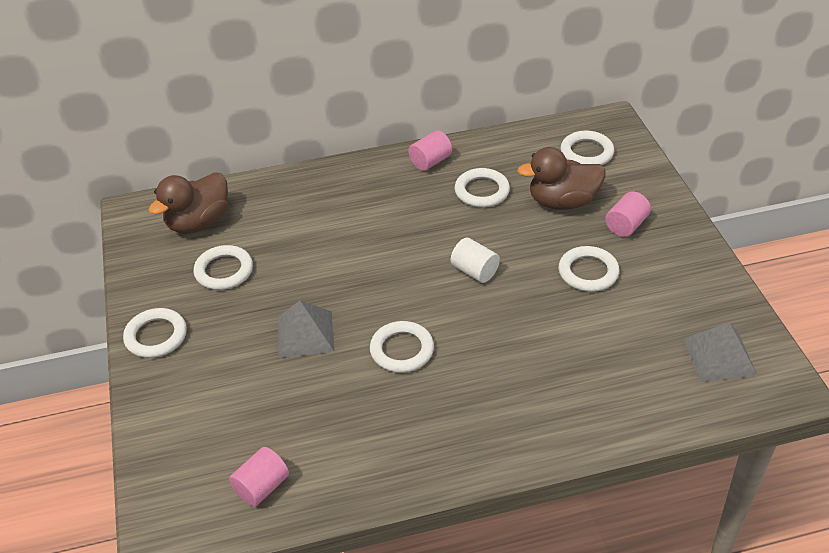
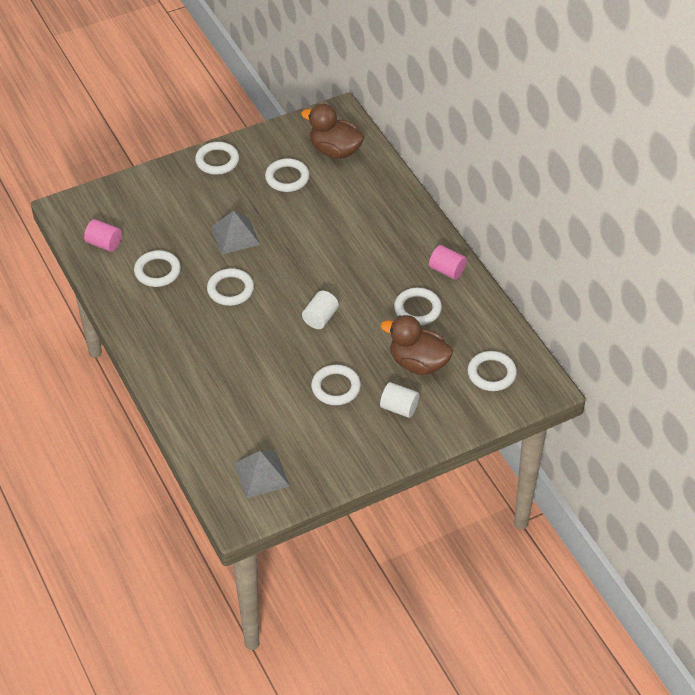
camera: 75 degrees right, 5 degrees up
brown duck [517,147,606,210] -> brown duck turned 45 degrees counterclockwise [381,315,453,375]
pink cylinder [605,192,651,237] -> white cylinder [380,382,419,418]
none -> white ring [134,250,181,287]

